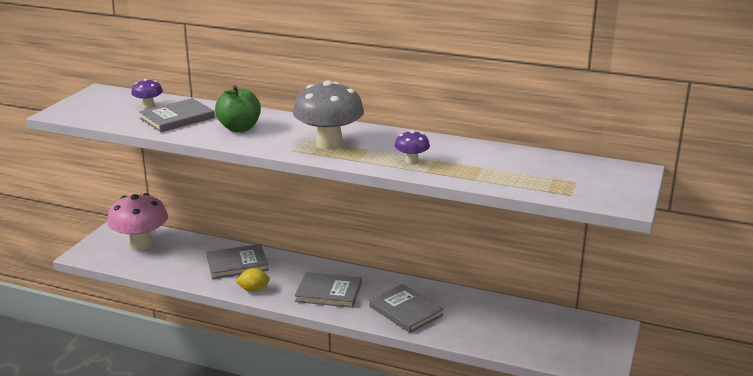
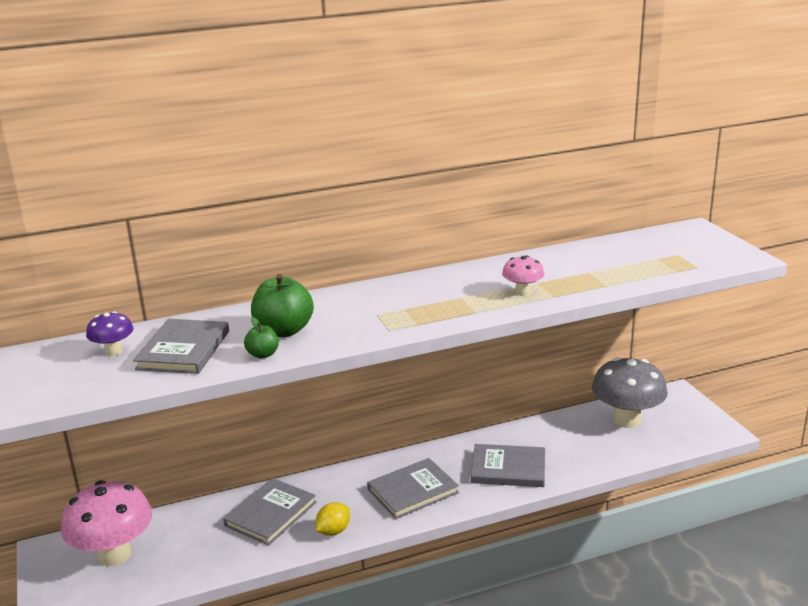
camera: 40 degrees left, 0 degrees up
grey mushroom [293,80,364,150] -> grey mushroom moved to [592,357,668,428]
purple mushroom [395,130,430,165] -> pink mushroom [502,256,545,296]
none -> green apple [244,317,279,359]

